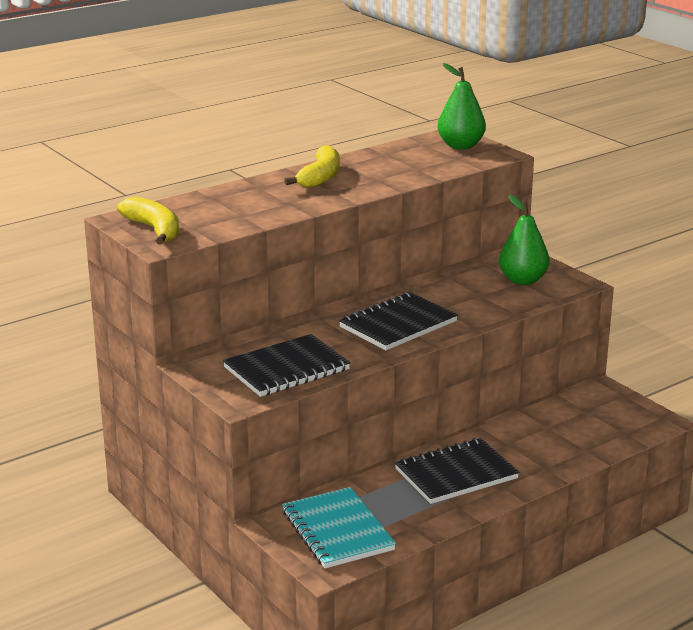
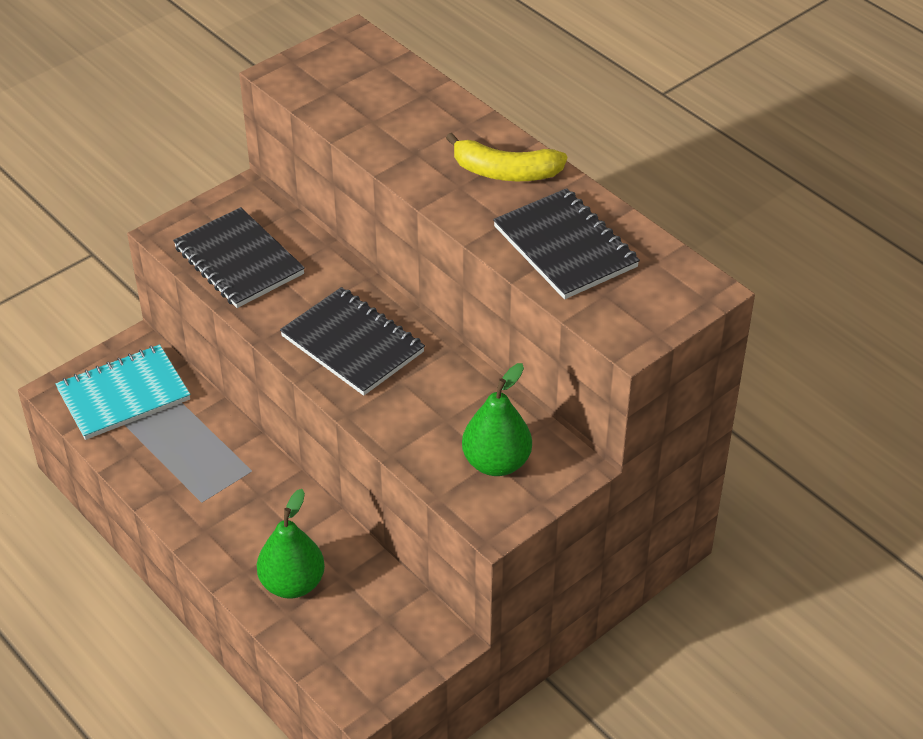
camera: 85 degrees right, 20 degrees up
yellow banana [117,197,179,245] -> none
black notebook [395,438,519,504] -> black notebook moved to [493,188,640,299]
green pear [438,63,486,150] -> green pear moved to [257,489,325,599]

